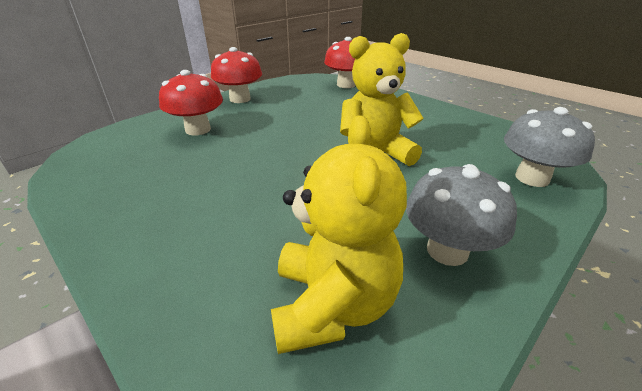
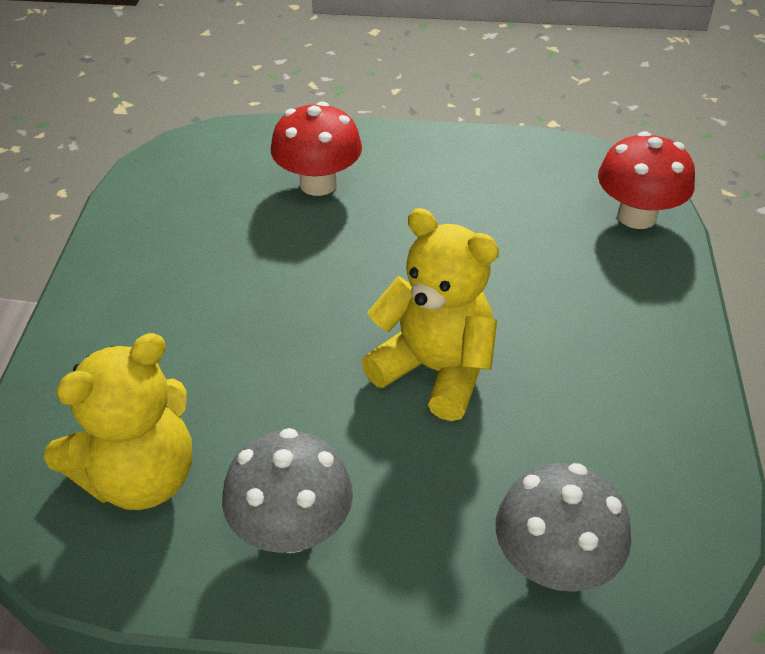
camera: 50 degrees right, 10 degrees up
red mushroom [211,47,262,103] -> none

